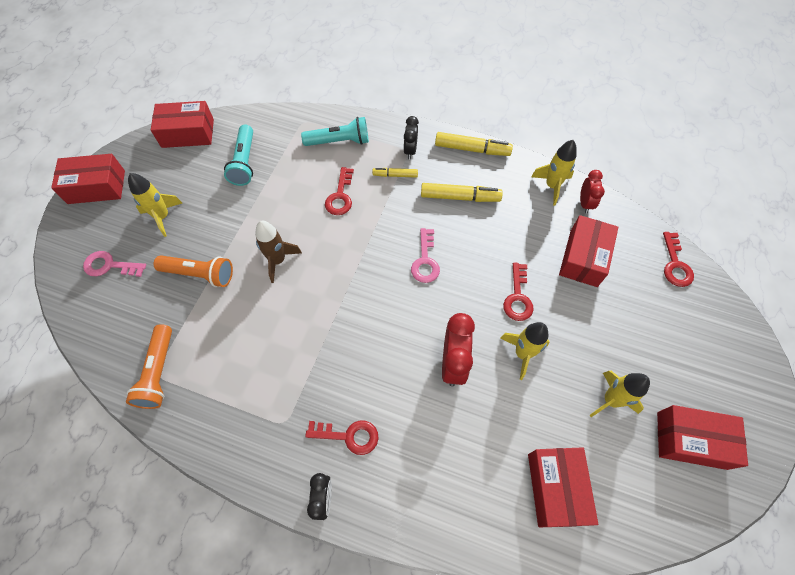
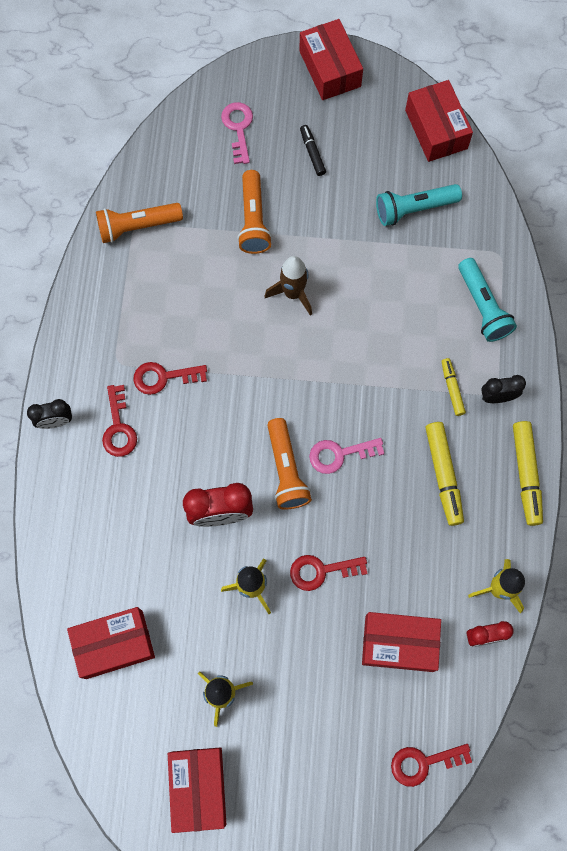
camera: 75 degrees right, 10 degrees up
yellow rocket [128,173,182,237] -> black marker [300,125,326,176]
red key [325,167,354,215] -> red key moved to [134,362,207,395]
none -> orange flashlight [267,418,312,510]

